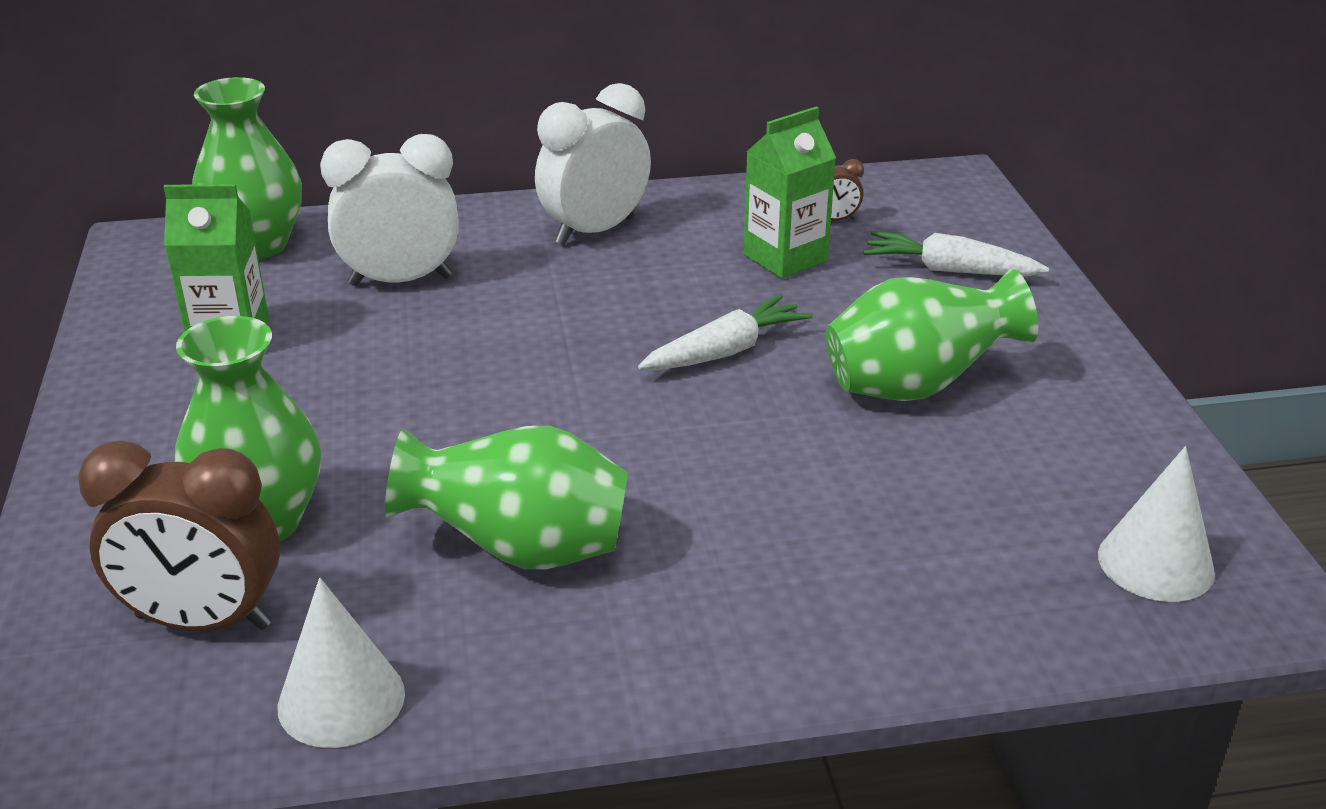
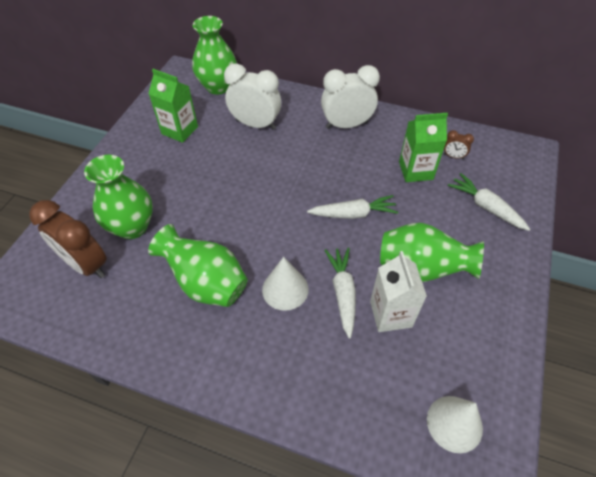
camera: 30 degrees right, 20 degrees up
white cone [278,578,405,748] -> white cone moved to [262,257,309,311]
none -> white carrot [325,248,356,338]
none -> white carton [370,251,427,332]

